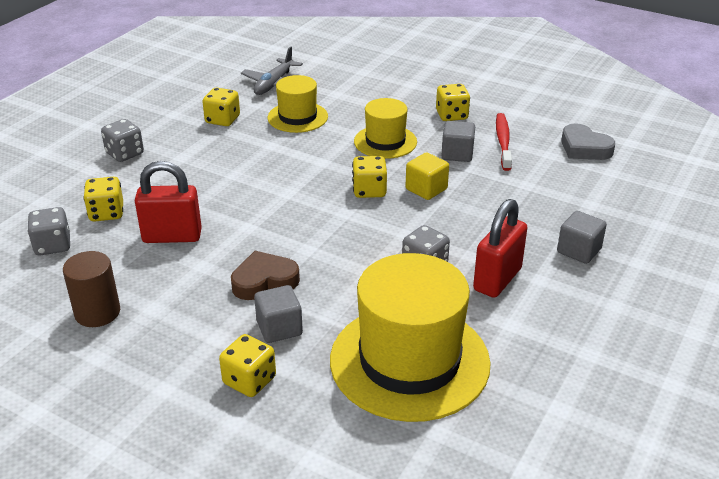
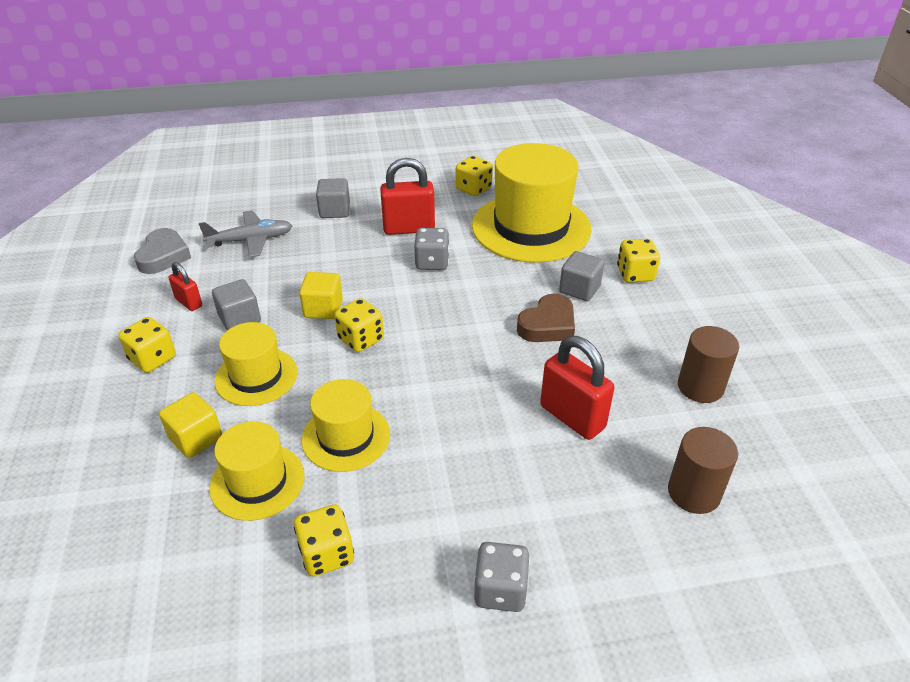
camera: 130 degrees left, 5 degrees up
grey dice [27,207,70,255] -> brown cylinder [668,427,738,514]
yellow dice [83,177,123,222] -> yellow dice moved to [456,156,493,196]
brown heart [231,251,300,300] -> brown heart turned 75 degrees counterclockwise [517,293,575,342]
grey plane [241,46,303,95] -> grey plane moved to [199,210,292,258]
red toothbrush [496,113,512,171] -> red padlock [168,262,202,311]
none -> yellow cube [159,392,222,458]
none -> yellow hat [301,379,390,472]

